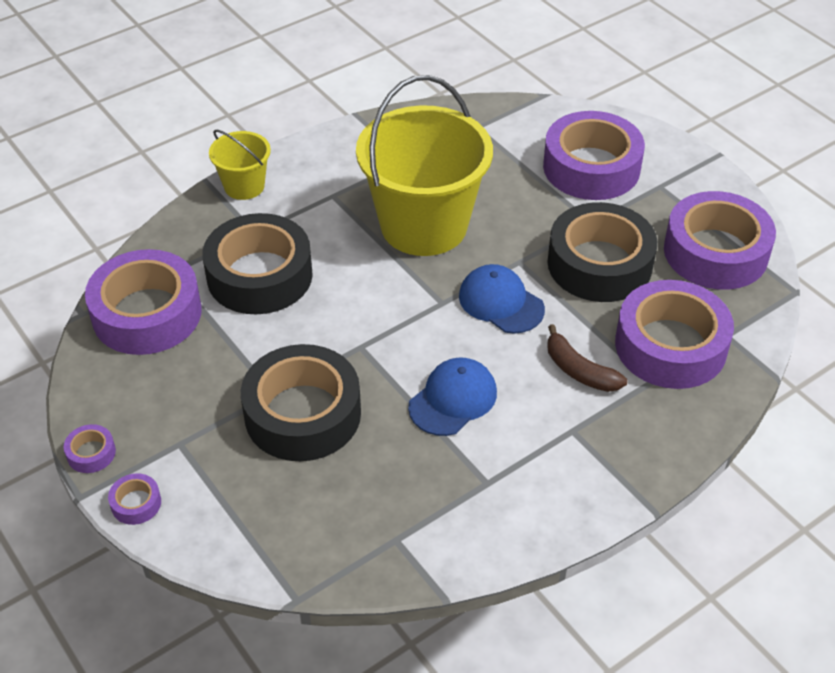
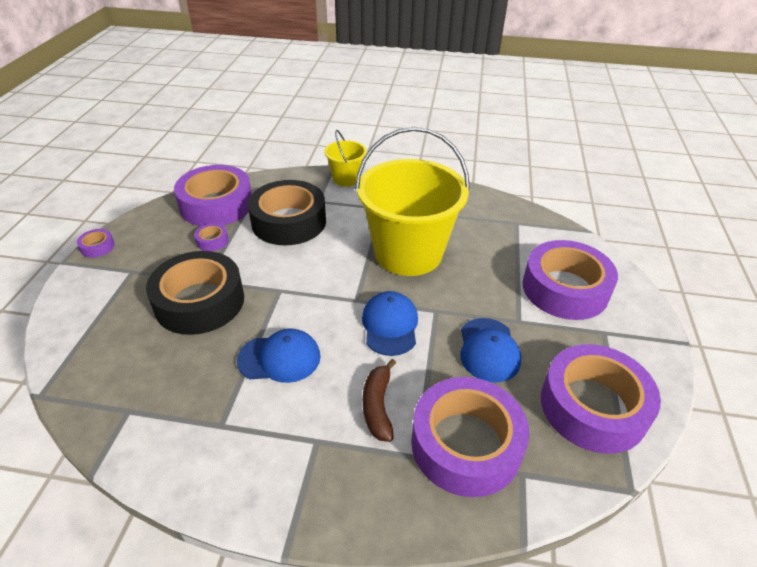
camera: 45 degrees right, 5 degrees down
purple tape [108,473,161,525] -> purple tape moved to [194,223,229,251]
black tape [547,202,657,302] -> blue cap [460,318,521,383]

